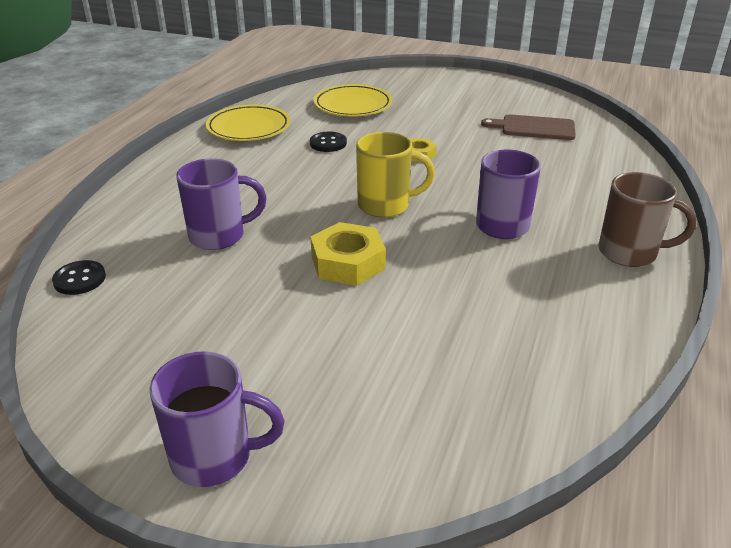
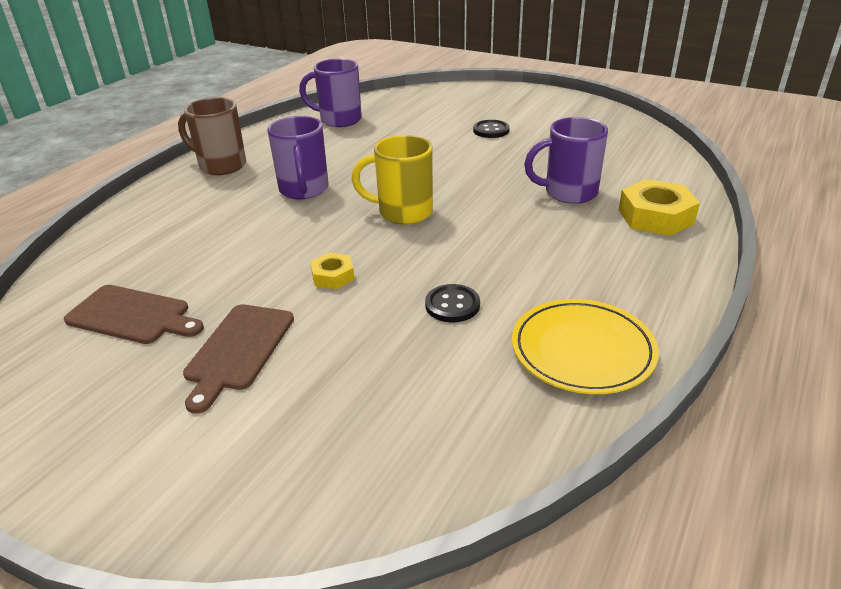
camera: 170 degrees left, 0 degrees up
black button [52,260,106,295] -> black button moved to [473,120,510,138]
purple mug [150,351,285,487] -> purple mug moved to [299,59,362,127]
yellow nut [310,222,386,286] -> yellow nut moved to [619,179,700,236]
yellow plate [314,84,392,117] -> none
none -> brown cutting board [183,304,294,414]

